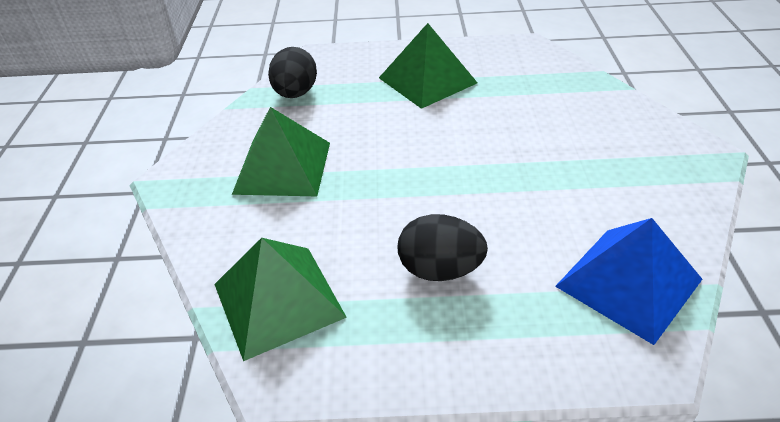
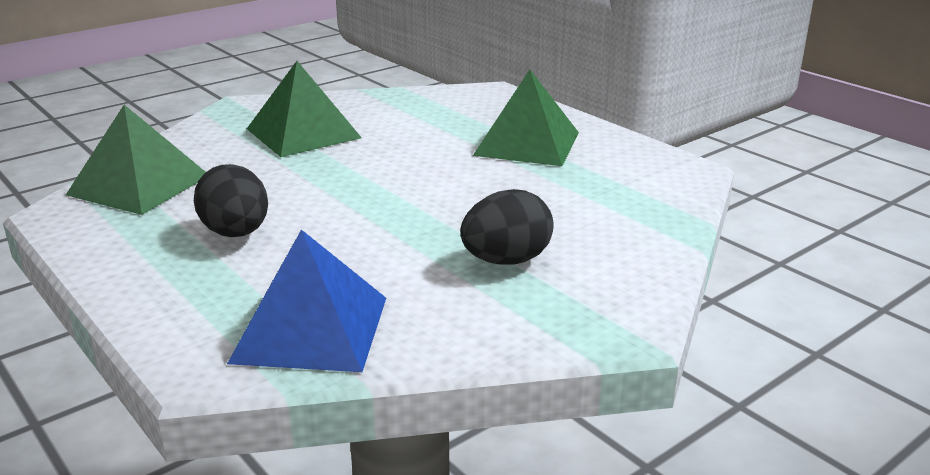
camera: 50 degrees right, 15 degrees down
black egg [268,47,317,98] -> black egg moved to [461,189,554,265]

